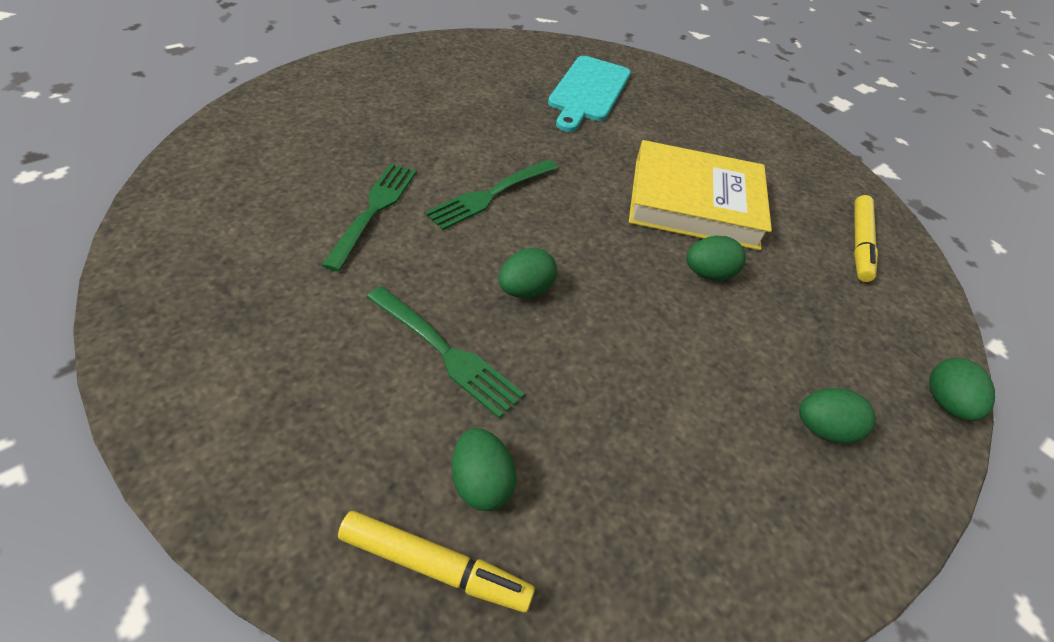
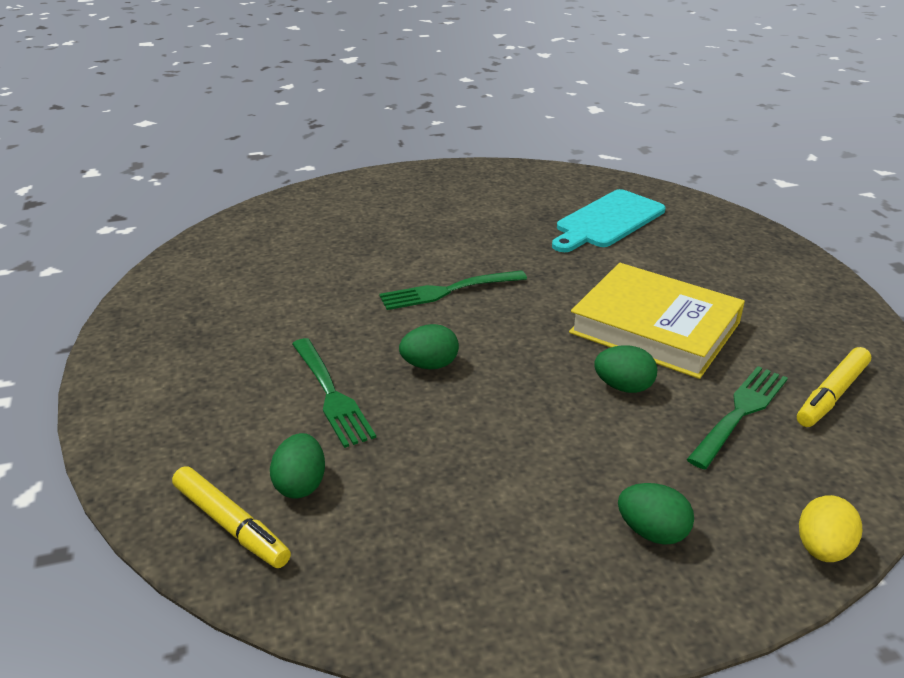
camera: 30 degrees right, 15 degrees down
green fork [322,163,417,272] -> green fork moved to [687,366,788,469]
green egg [929,358,995,421] -> yellow egg [799,495,862,562]

